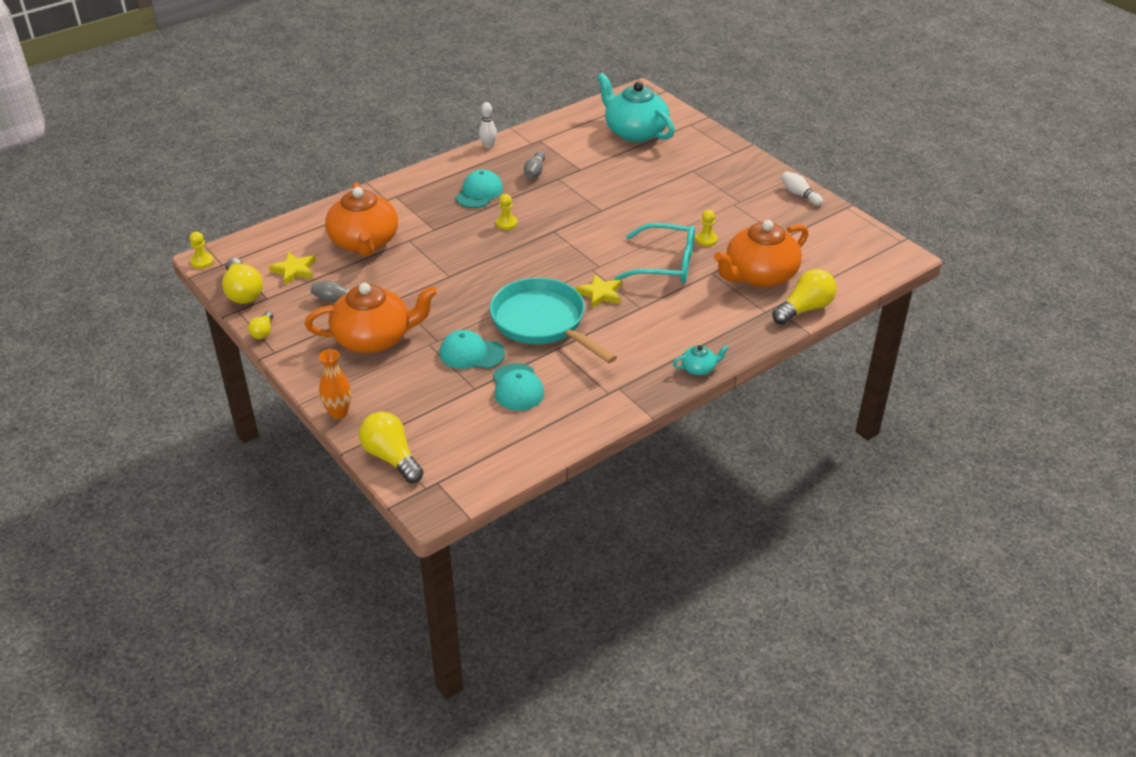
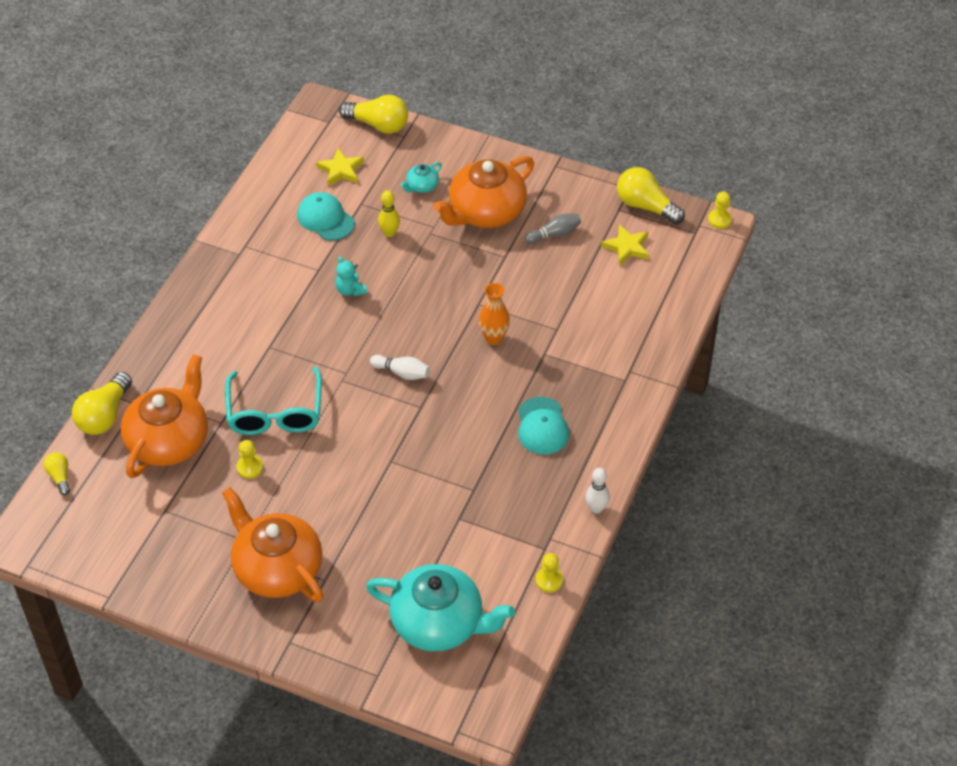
camera: 150 degrees right, 10 degrees up
yellow light bulb [248,311,273,339] -> yellow light bulb moved to [43,452,70,495]
orange vase [319,349,351,419] -> orange vase moved to [479,283,510,345]
orange teapot [325,182,398,257] -> orange teapot moved to [222,487,323,602]
turquoise cap [439,330,505,369] -> yellow bowling pin [378,190,400,237]
turquoise pan [490,278,617,363] -> turquoise teddy bear [335,257,367,296]
yellow pawn [496,194,517,230] -> yellow pawn moved to [536,553,563,593]
grey bowling pin [524,151,545,179] -> none
yellow star [576,274,621,308] -> yellow star moved to [316,148,364,186]
turquoise glasses [614,223,695,283] -> turquoise glasses turned 75 degrees counterclockwise [225,367,322,435]
turquoise teapot [673,345,729,375] -> turquoise teapot moved to [400,162,442,193]
white bowling pin [781,171,823,206] -> white bowling pin moved to [370,355,430,380]

